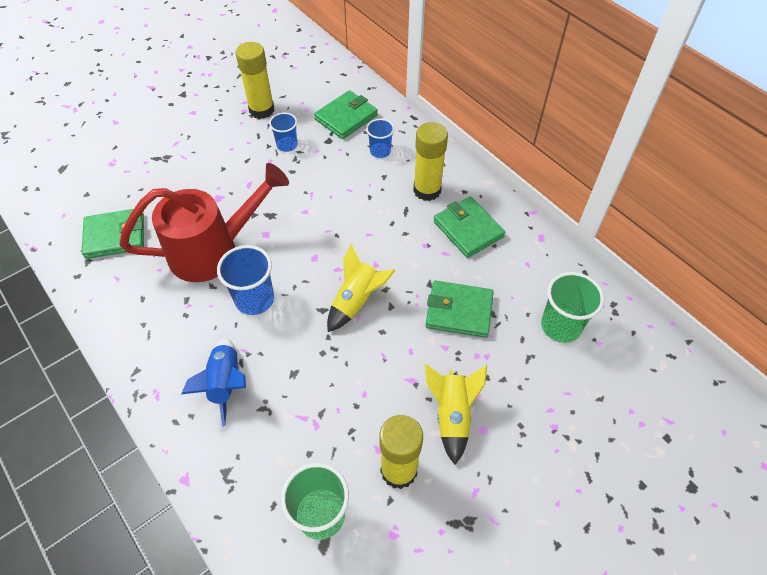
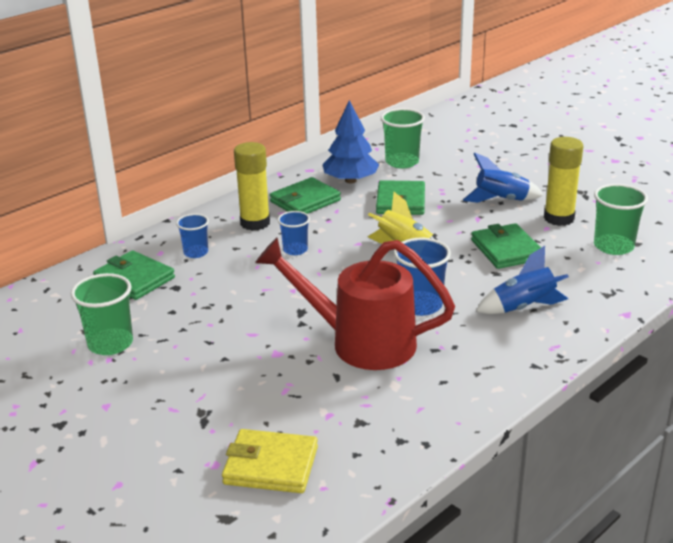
camera: 95 degrees left, 25 degrees down
green wallet [82,209,144,259] -> green wallet moved to [471,223,541,269]
red watering can [120,163,289,282] -> red watering can turned 45 degrees counterclockwise [255,238,455,370]
yellow glue stick [235,42,274,119] -> green cup [71,273,133,355]
blue cup [269,112,297,152] -> blue cup moved to [278,211,310,255]
yellow rocket [425,364,487,465] -> blue rocket [463,153,543,203]
none -> yellow wallet [222,429,318,493]
none -> blue tree [323,100,379,183]

